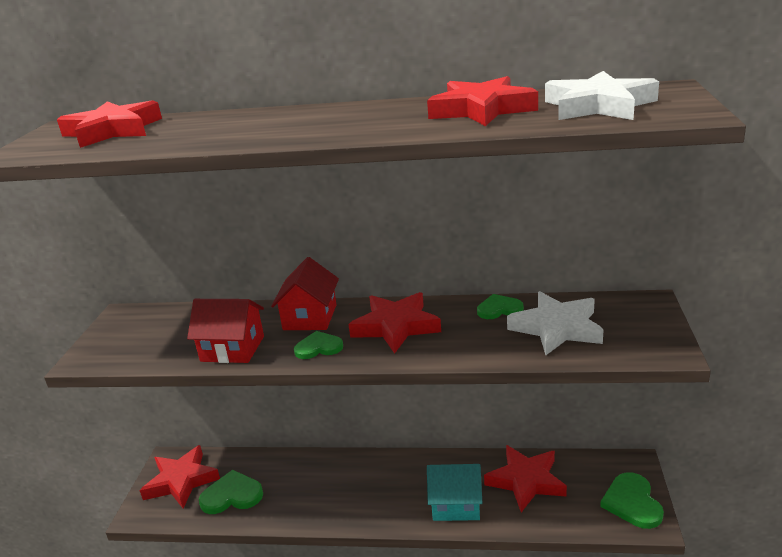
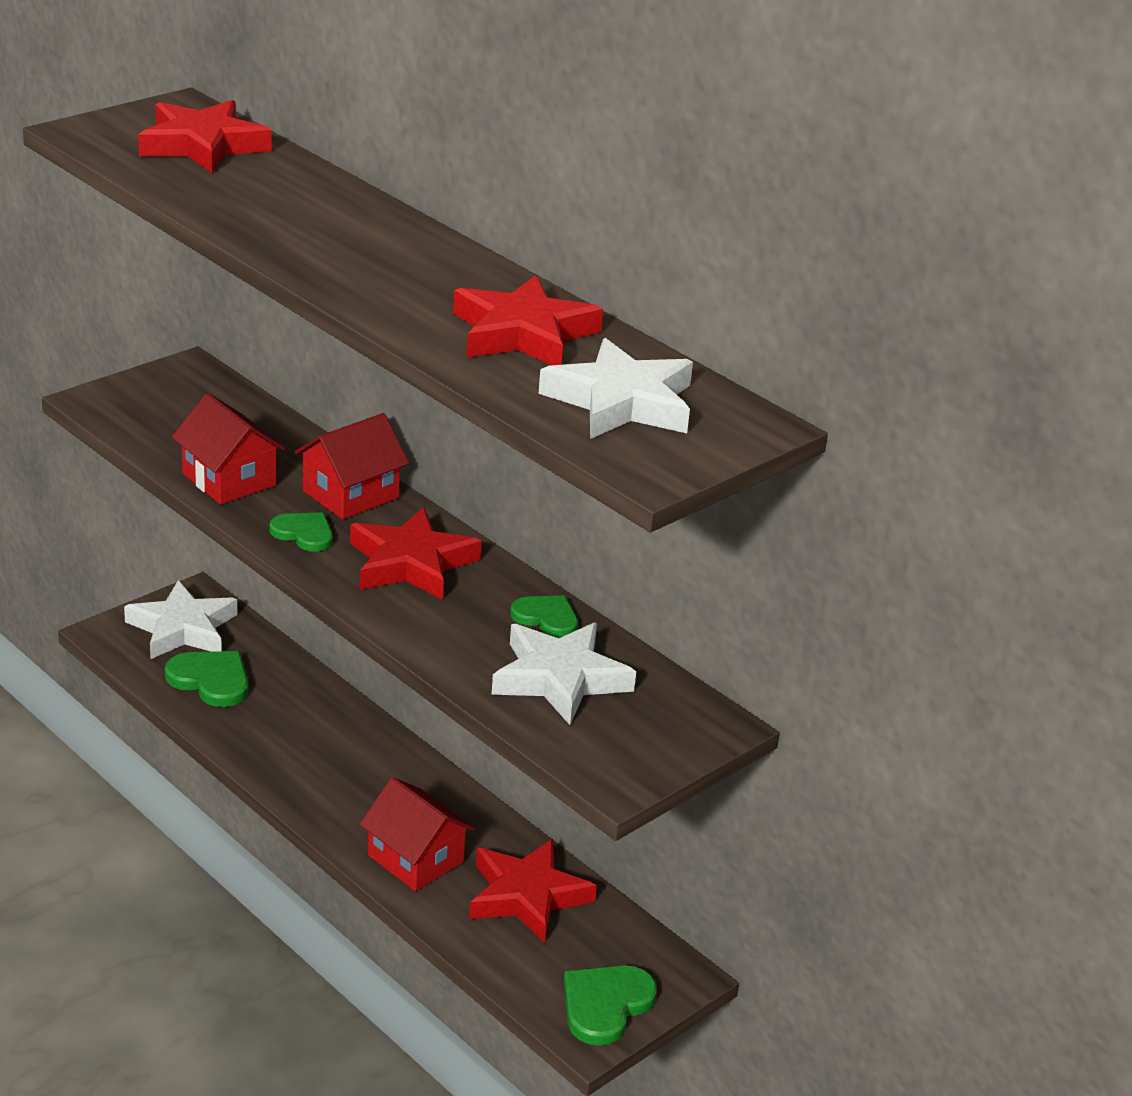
camera: 35 degrees right, 5 degrees up
red star [139,445,220,509] -> white star [124,580,237,659]
turquoise house [427,464,482,521] -> red house [360,777,475,891]

